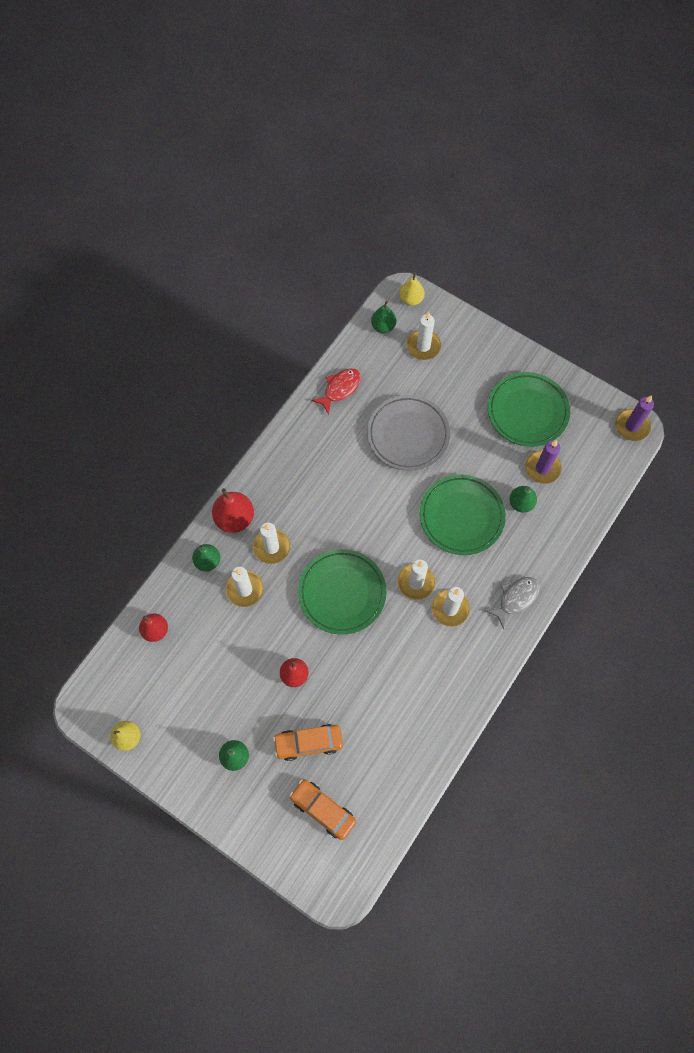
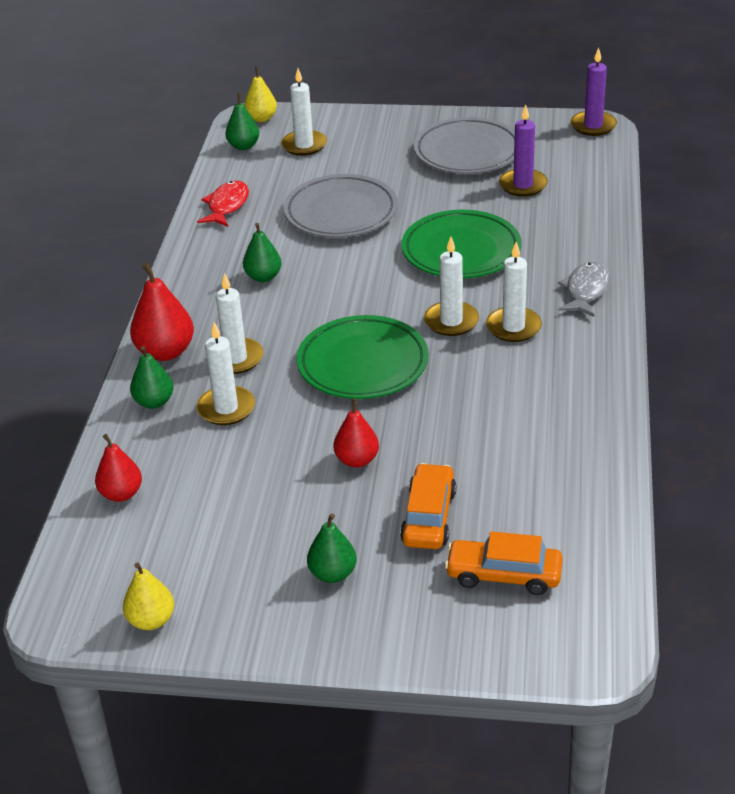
camera: 25 degrees left, 30 degrees down
orange car [273,724,343,761] -> orange car turned 135 degrees clockwise [400,463,456,549]
green plate [488,372,570,447] -> grey plate [414,117,515,174]
green pear [509,486,537,513] -> green pear moved to [243,223,281,282]

